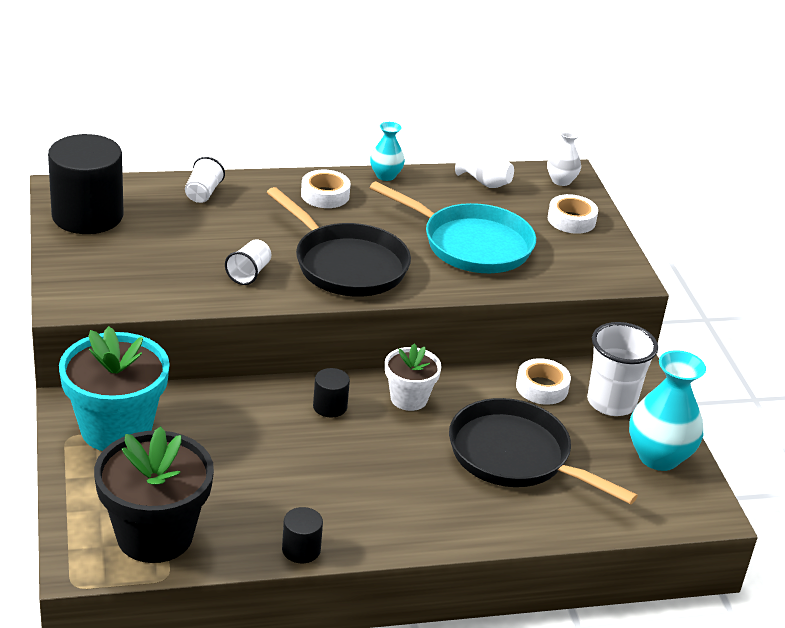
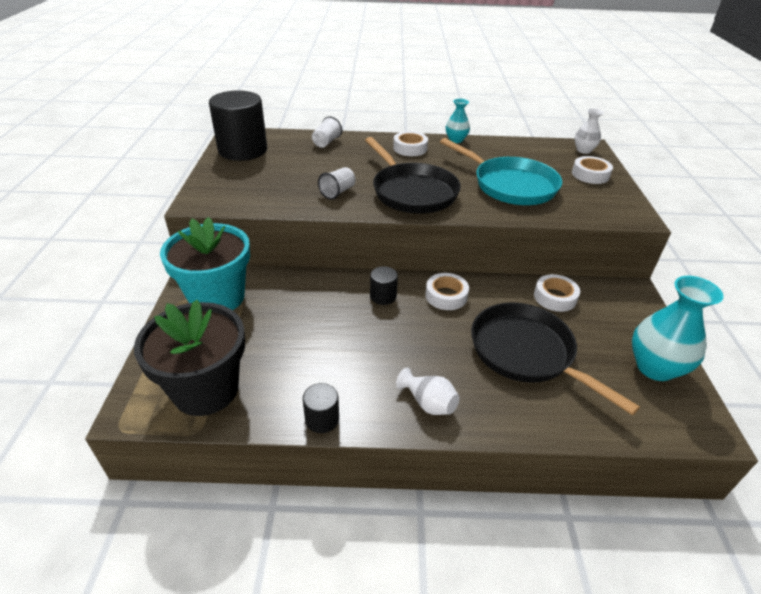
camera: 15 degrees right, 5 degrees up
white flower pot [385,344,442,411] -> white tape [425,273,469,310]
white vase [455,154,514,188] -> white vase moved to [396,368,460,415]
white cup [587,322,658,416] -> none

